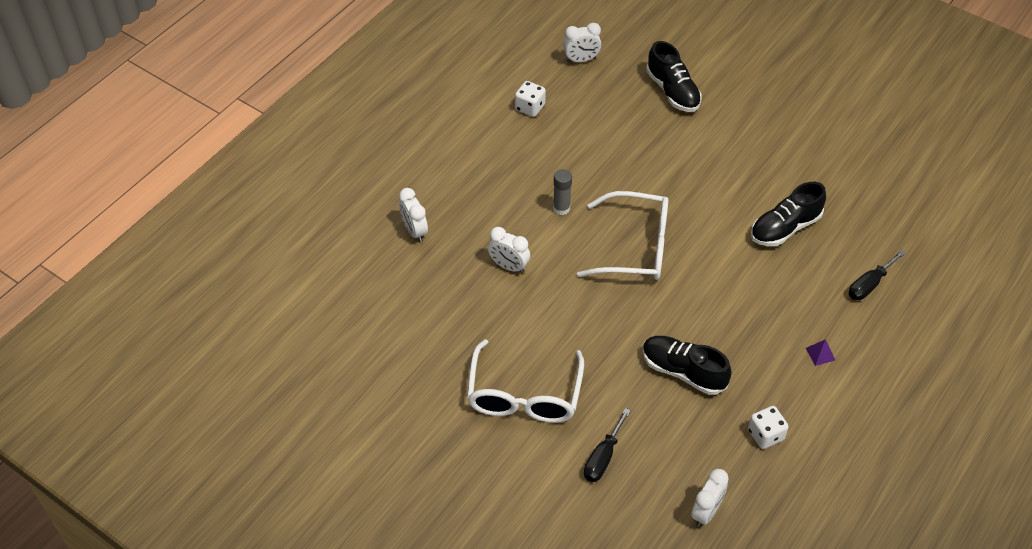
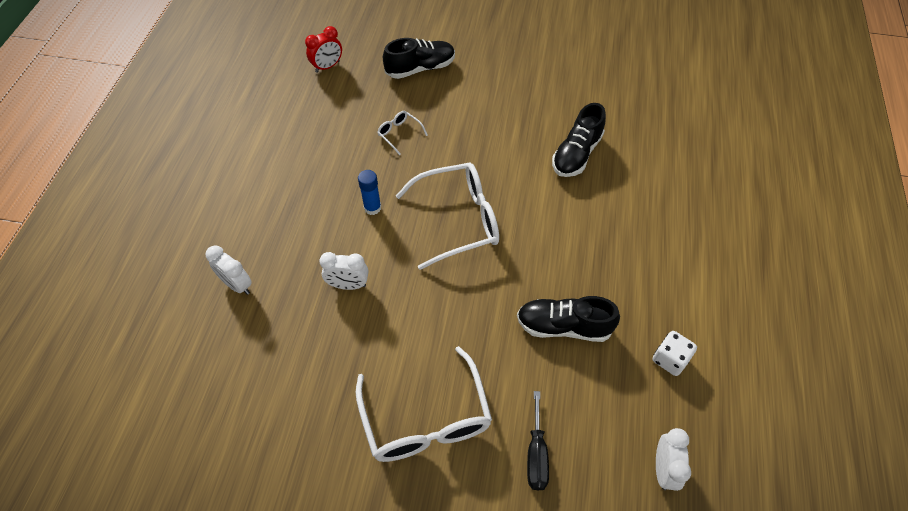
camera: 25 degrees left, 5 degrees up
white dice [515,81,546,117] -> none
grey glue stick [553,169,572,215] -> blue glue stick [358,170,381,215]
white clock [563,23,601,63] -> red clock [305,26,342,73]
black shoe [646,41,702,112] -> black shoe turned 60 degrees counterclockwise [383,38,455,79]
purple pyramid [806,339,835,366] -> none
black screwdriver [849,250,906,300] -> none
none -> white glasses [377,111,428,155]

